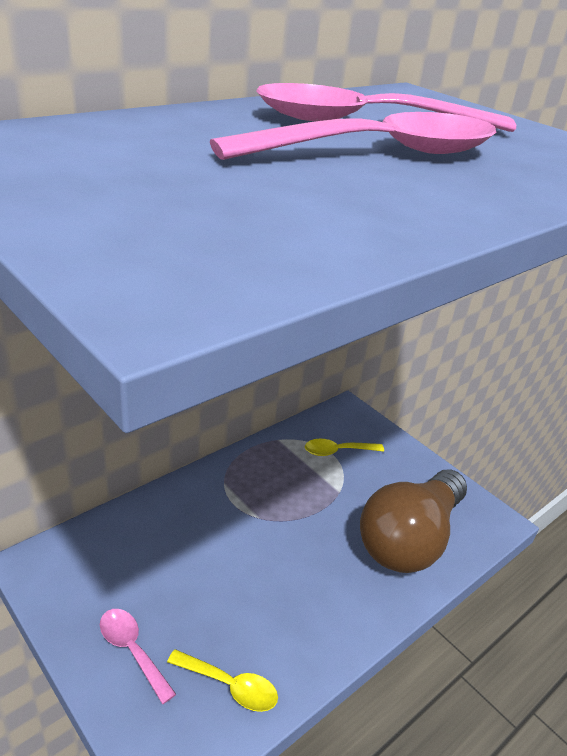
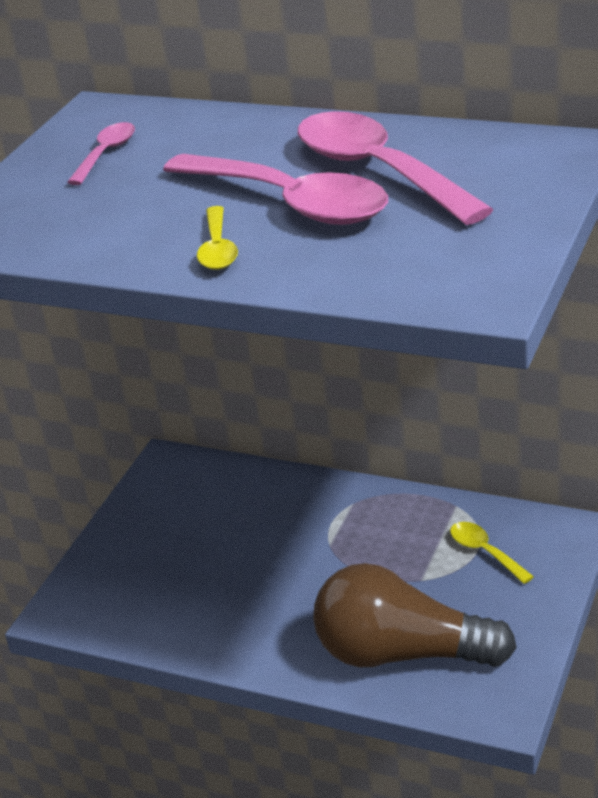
camera: 70 degrees right, 0 degrees up
pink spoon [100,609,176,704] -> pink spoon moved to [67,122,135,185]
yellow spoon [167,649,278,712] -> yellow spoon moved to [197,206,238,270]

